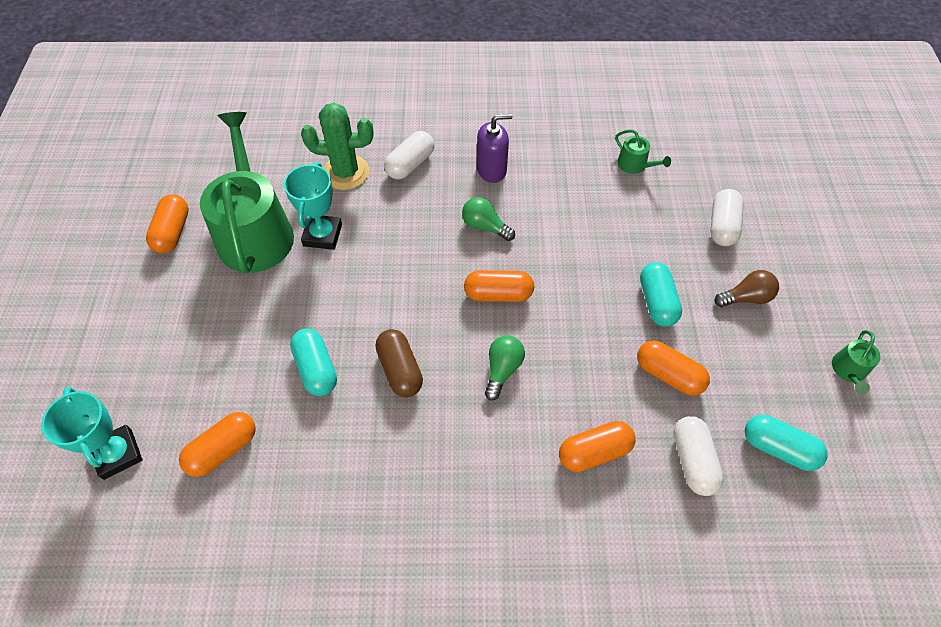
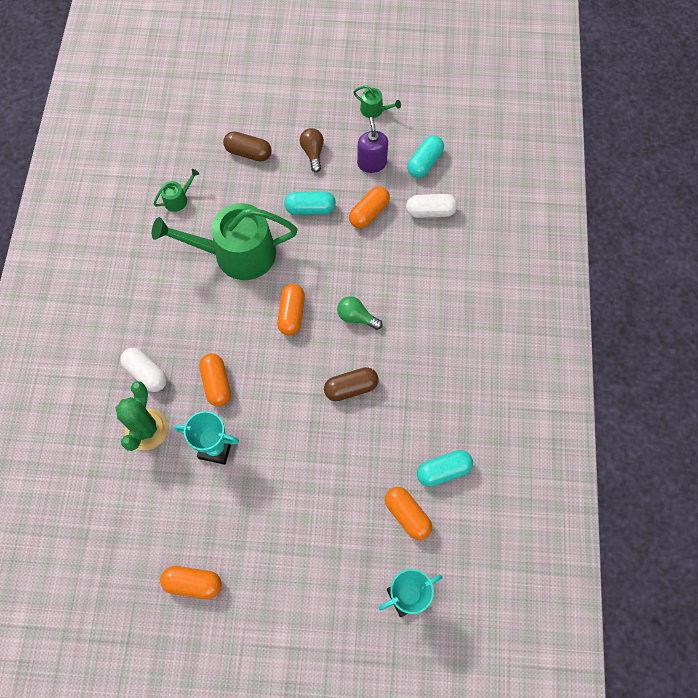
camera: 85 degrees left, 10 degrees up
green watering can [200,112,294,274] -> green watering can moved to [152,203,298,280]
turquoise capsule [290,328,337,396] -> turquoise capsule moved to [417,450,473,487]
green light bulb [462,197,515,241] -> none
purple soap dispenser [477,114,512,183] -> purple soap dispenser moved to [357,117,388,173]
orange capsule [559,421,635,472] -> orange capsule moved to [199,353,231,407]
white capsule [710,189,744,246] -> brown capsule [223,131,272,162]

